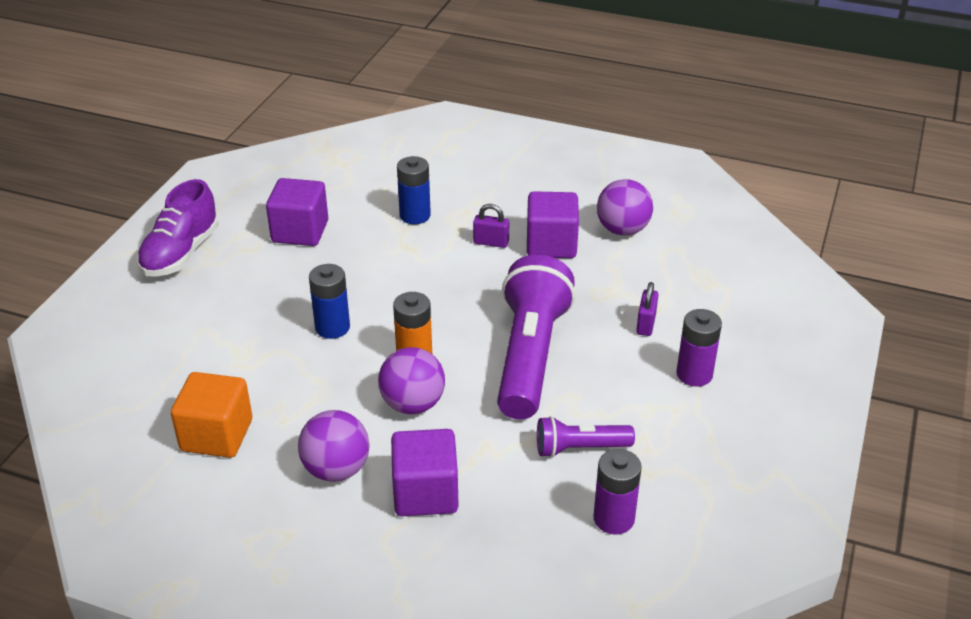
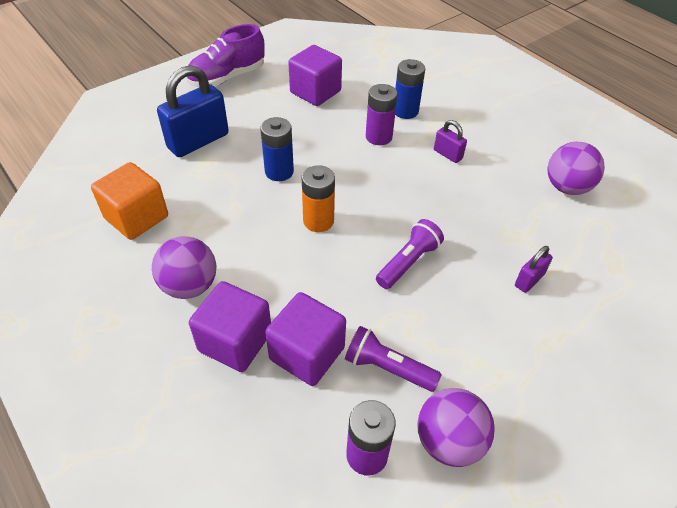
camera: 30 degrees right, 10 degrees up
purple ball [378,347,445,414] -> purple ball moved to [417,388,495,467]
purple flashlight [497,255,576,420] -> purple flashlight [376,219,444,289], size x0.50
purple cube [527,191,579,258] -> purple cube moved to [265,292,346,386]
purple battery [676,309,722,387] -> purple battery moved to [366,84,398,145]
none -> blue padlock [157,65,229,157]

